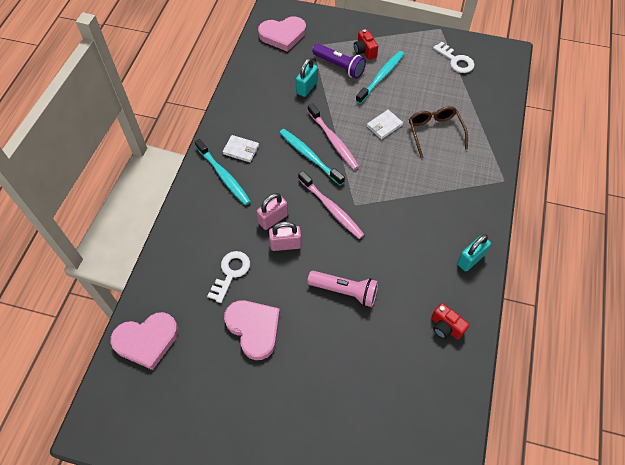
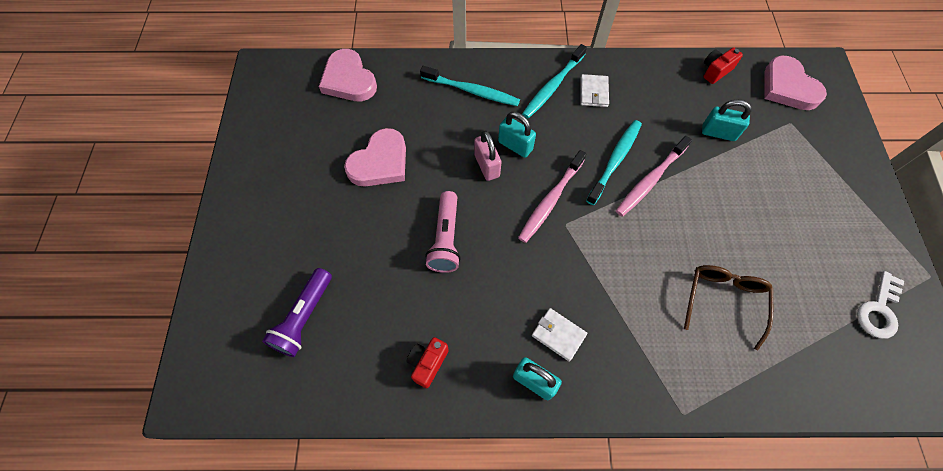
camera: 75 degrees right, 5 degrees up
white key [207,251,250,303] -> none
pink padlock [257,193,288,230] -> turquoise padlock [498,112,536,158]
purple flashlight [313,44,366,79] -> purple flashlight moved to [262,268,332,357]
red camera [354,29,378,60] -> red camera moved to [703,47,743,84]
turquoise toothbrush [356,51,404,104] -> turquoise toothbrush moved to [420,66,520,106]
white wallet [367,110,403,140] -> white wallet moved to [532,308,588,362]
brown glasses [409,106,468,158] -> brown glasses turned 45 degrees counterclockwise [684,265,773,351]

